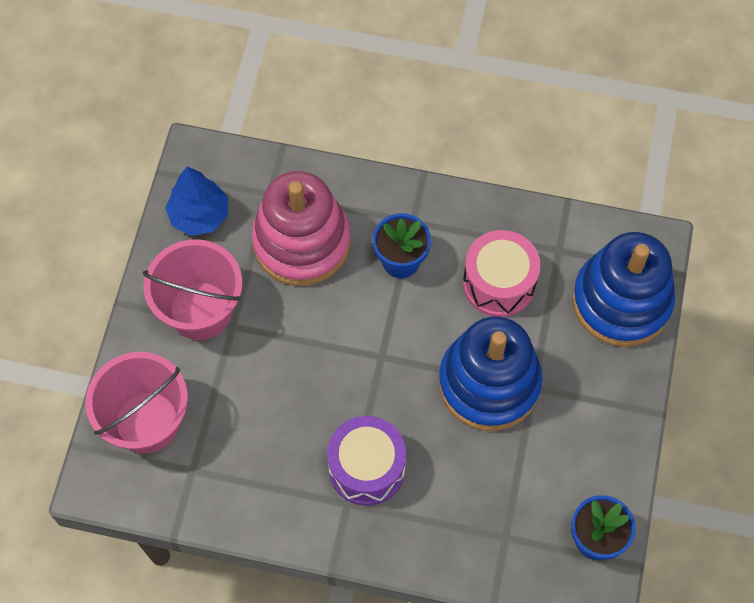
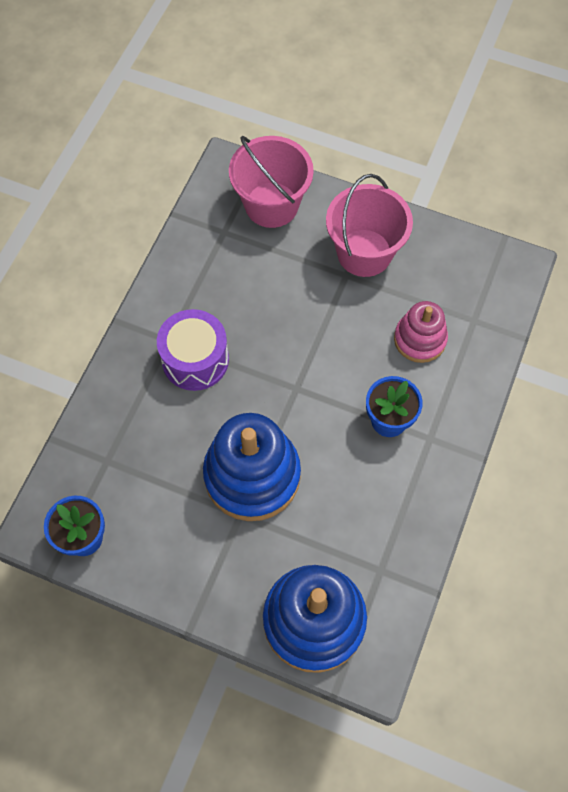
camera: 100 degrees right, 0 degrees up
blue tree [165,166,228,236] -> none
pink stacking toy [251,171,351,286] -> pink stacking toy [394,301,448,363], size x0.58
pink drum [463,230,540,317] -> none

